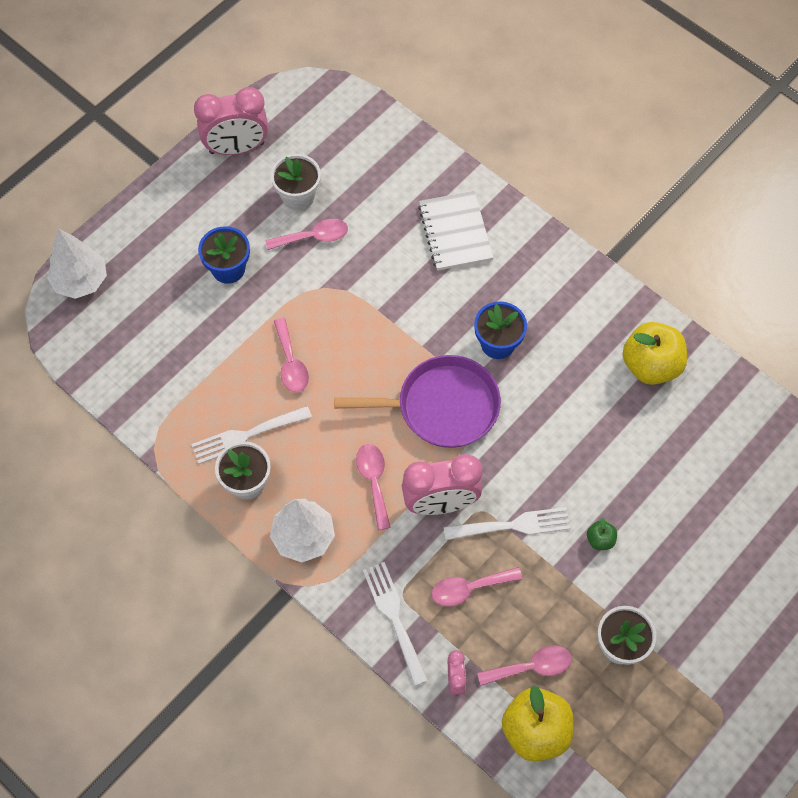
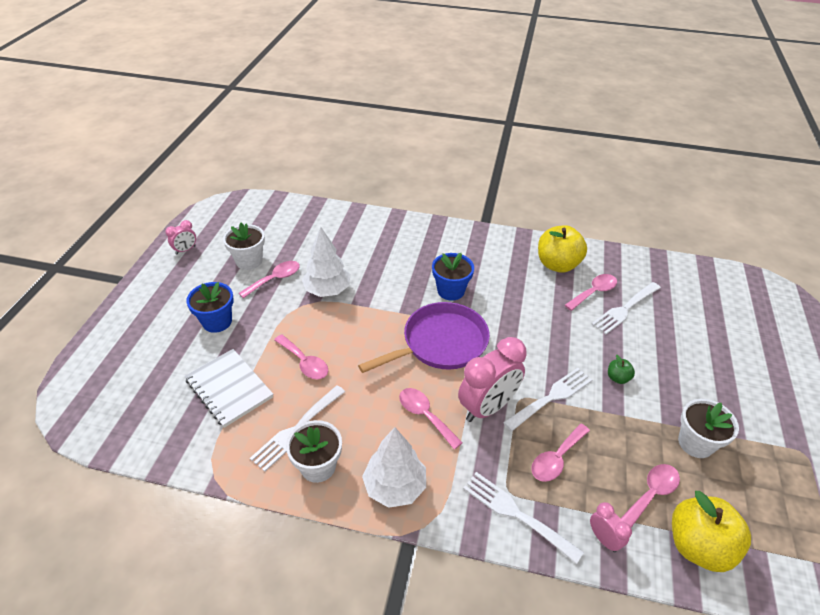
camera: 30 degrees left, 20 degrees down
white tree [47,229,107,299] -> white tree moved to [302,227,350,297]
pink clock [194,87,268,155] -> pink clock [165,220,196,254], size x0.48
white notebook [418,191,494,271] -> white notebook moved to [184,349,273,428]
none -> pink spoon [565,274,617,311]
none -> white fork [591,282,661,334]

